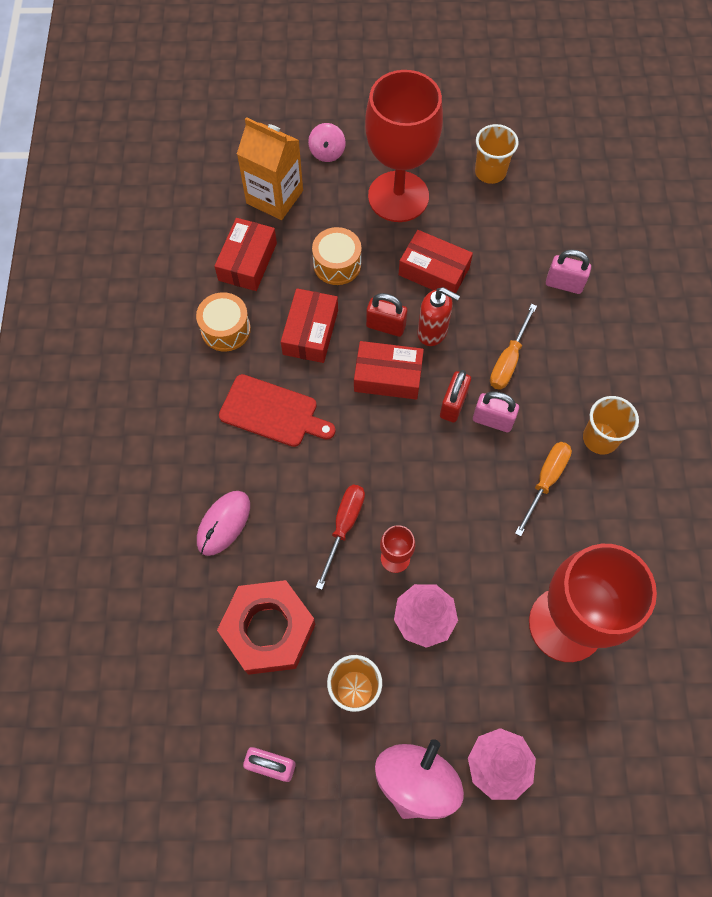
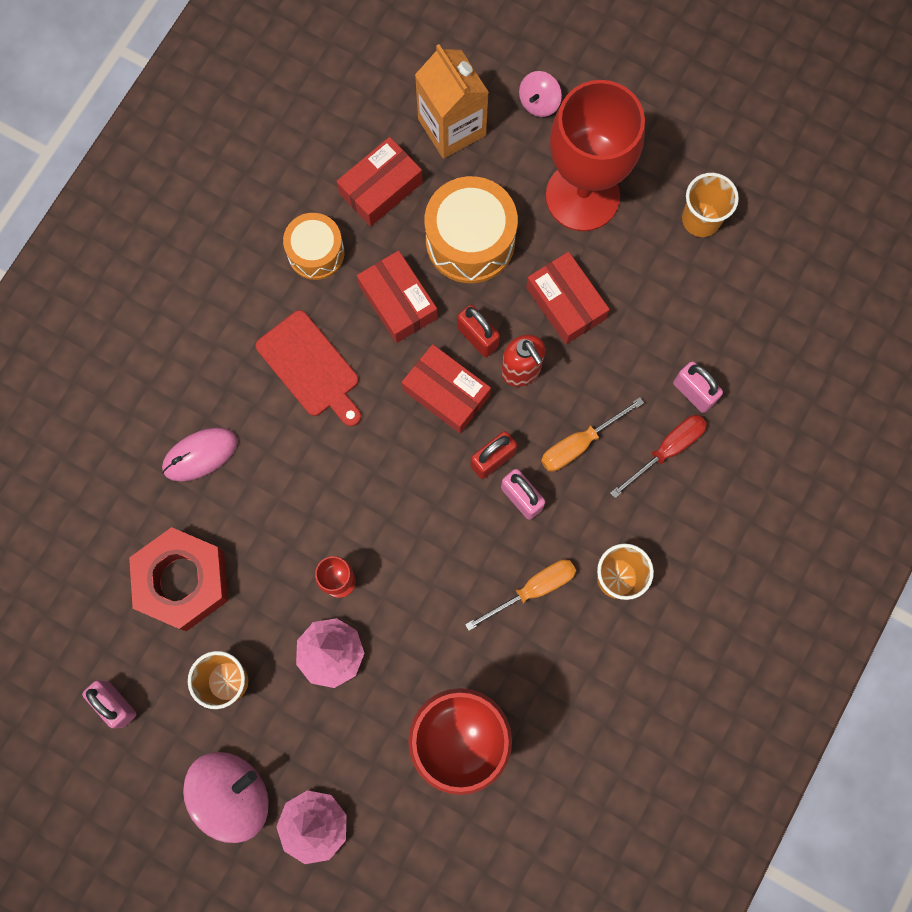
camera: 30 degrees right, 10 degrees up
red box [281,288,338,363] -> red box turned 75 degrees counterclockwise [357,250,438,343]
orange drum [312,227,361,285] -> orange drum [425,176,518,283], size x1.58
red screwdriver [316,485,365,590] -> red screwdriver moved to [610,415,707,498]

